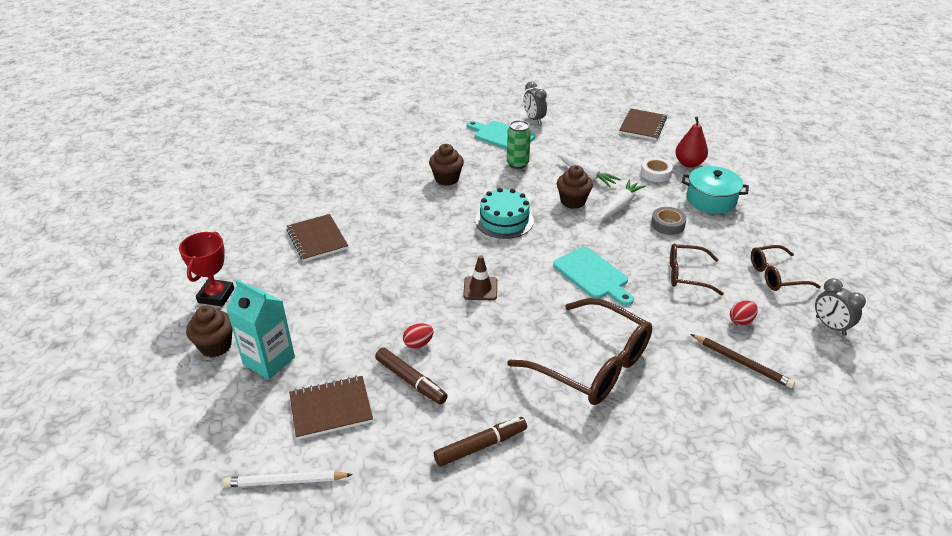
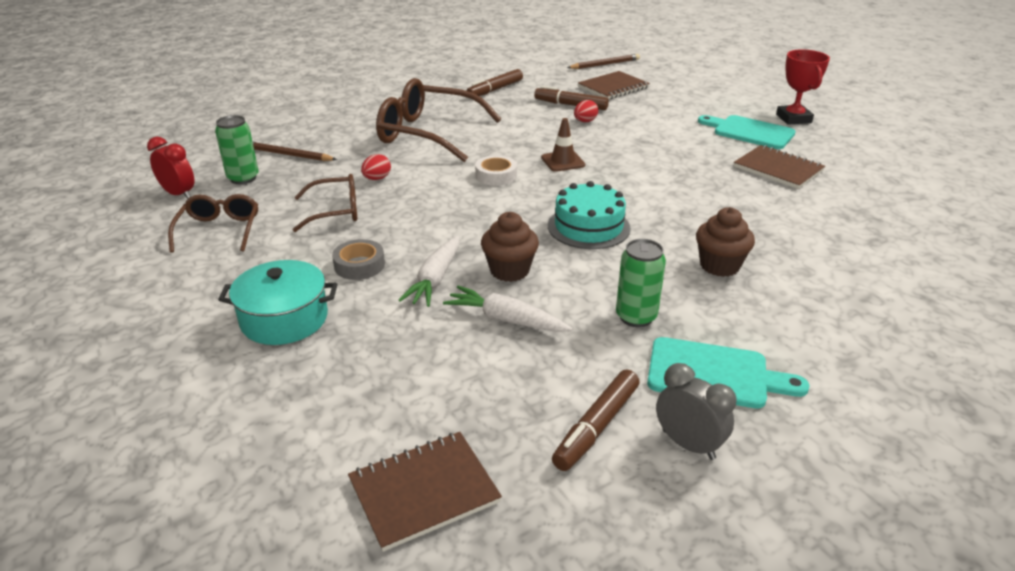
camera: 160 degrees right, 5 degrees down
brown cupcake [186,306,233,357] -> none
white pencil [223,471,353,487] -> brown pencil [567,54,640,69]
turquoise carton [226,279,295,380] -> none
turquoise cutting board [553,247,634,306] -> turquoise cutting board moved to [698,115,796,149]
brown notebook [619,108,667,140] -> brown notebook turned 60 degrees clockwise [348,432,502,552]
white tape [641,158,673,182] -> white tape moved to [475,155,517,186]
red pear [675,117,708,168] -> none
red egg [730,301,758,325] -> red egg moved to [361,154,391,180]
brown glasses [751,245,821,291] -> brown glasses turned 60 degrees counterclockwise [168,194,258,253]
grey clock [815,278,866,336] -> red clock [147,136,195,199]
none -> green can [215,115,259,184]
none -> brown marker [552,370,639,471]

